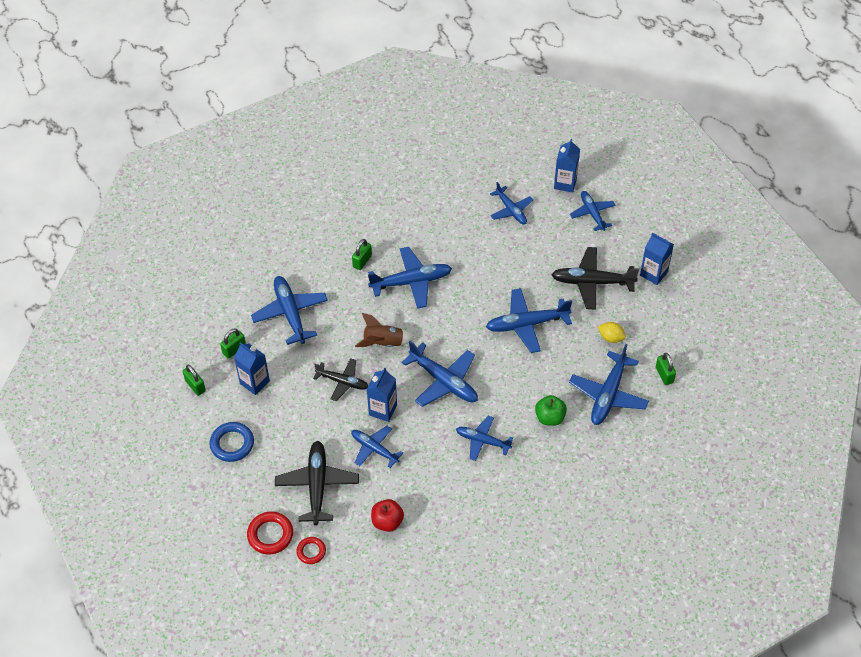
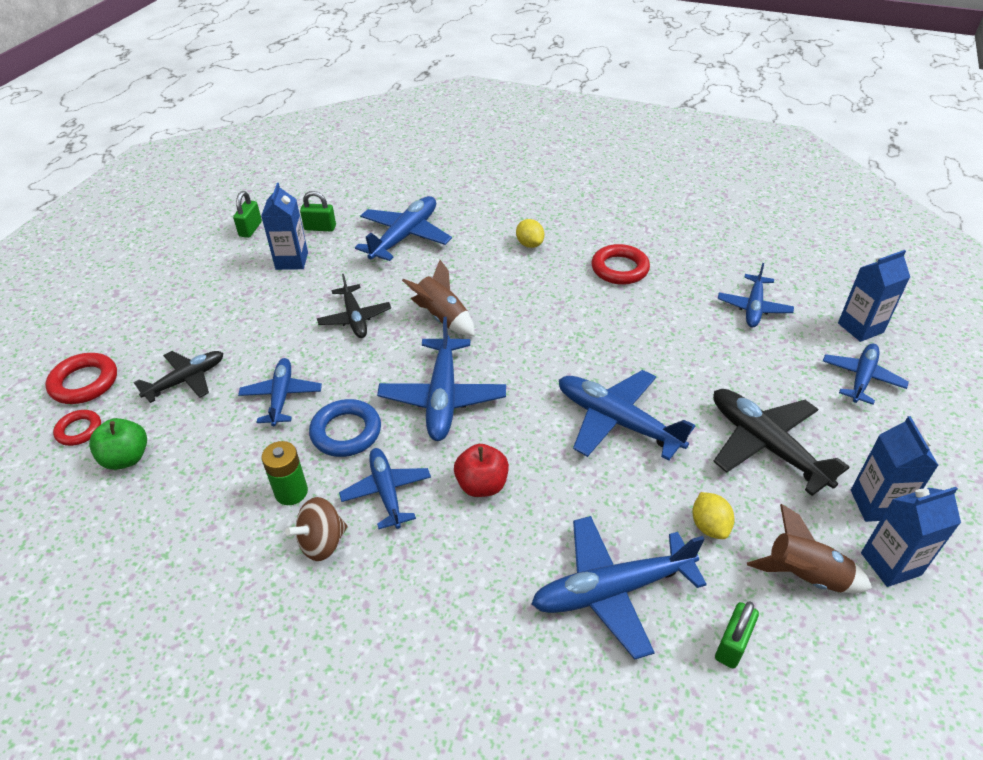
camera: 50 degrees right, 10 degrees down
blue ring [210,422,254,462] -> blue ring moved to [309,399,381,457]
black plane [275,441,359,525] -> black plane [133,351,223,403], size x0.64
green padlock [352,239,372,270] -> yellow lemon [516,219,544,248]
blue carton [367,368,397,422] -> blue carton moved to [861,487,961,587]
blue plane [368,247,452,309] -> none
red apple [371,499,404,532] -> red apple moved to [454,444,509,497]
green apple [535,395,567,426] -> green apple moved to [89,418,147,470]
none -> green battery [261,441,308,505]
none -> brown spinning top [285,497,348,561]
none -> red ring [592,244,650,285]
none -> brown rocket [747,504,872,593]

